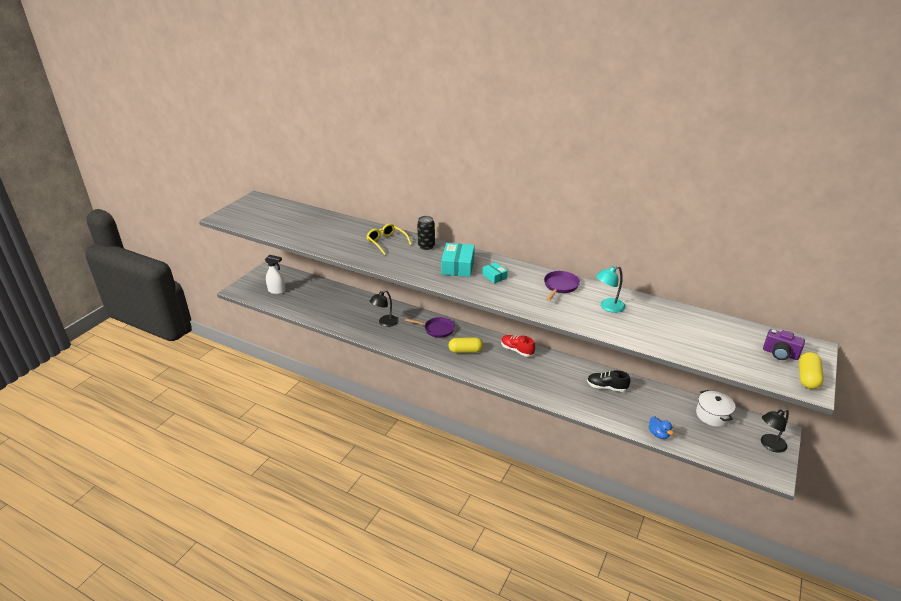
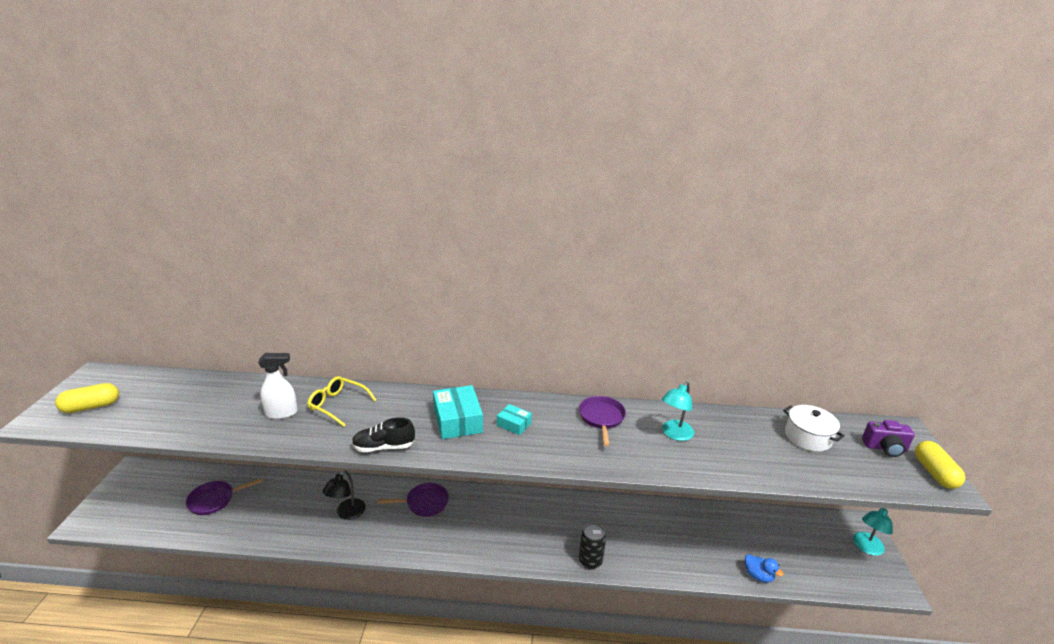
camera: 25 degrees left, 5 degrees down
white spray bottle [265,255,286,294] -> white spray bottle moved to [258,353,298,419]
black can [417,216,435,250] -> black can moved to [579,523,606,570]
yellow capsule [448,337,483,353] -> yellow capsule moved to [55,383,119,413]
red shoe [501,335,535,357] -> none
black shoe [587,370,630,392] -> black shoe moved to [352,417,415,452]
white pot [696,390,736,427] -> white pot moved to [783,405,845,452]
black lamp [761,409,789,453] -> turquoise lamp [853,508,893,556]
none -> purple pan [186,478,263,515]

